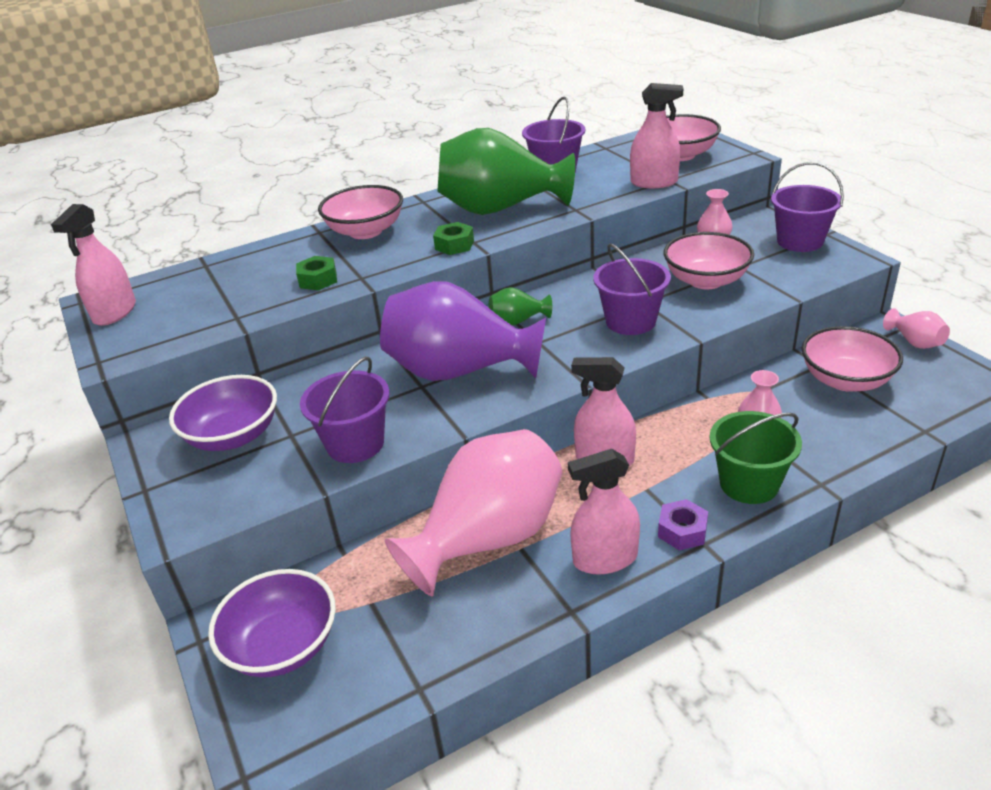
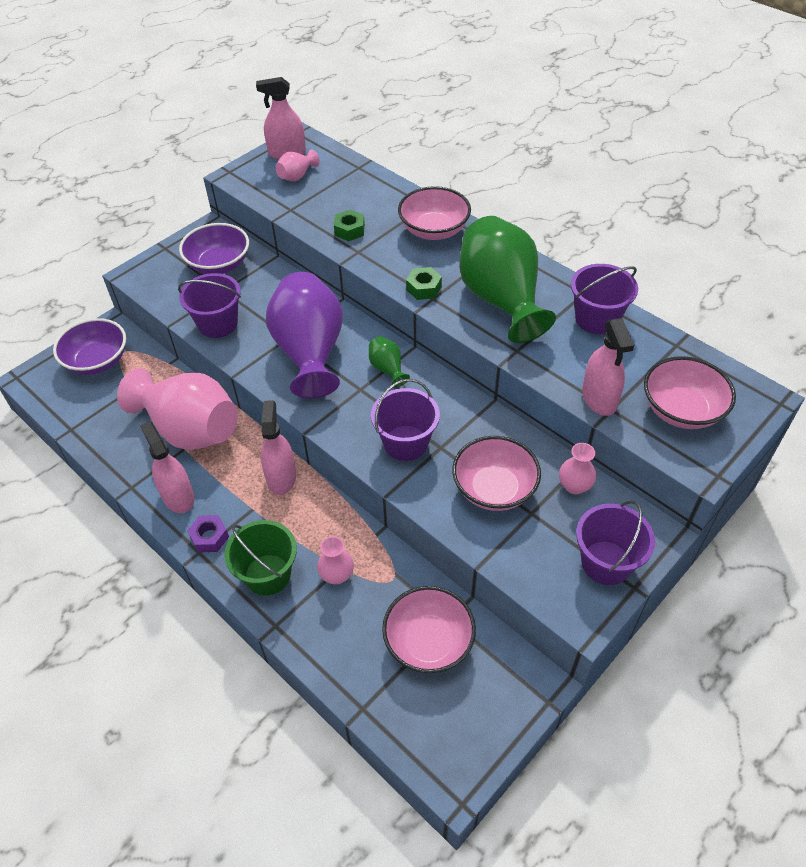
camera: 70 degrees right, 15 degrees up
pink vase [883,308,950,349] -> pink vase moved to [275,149,320,181]

